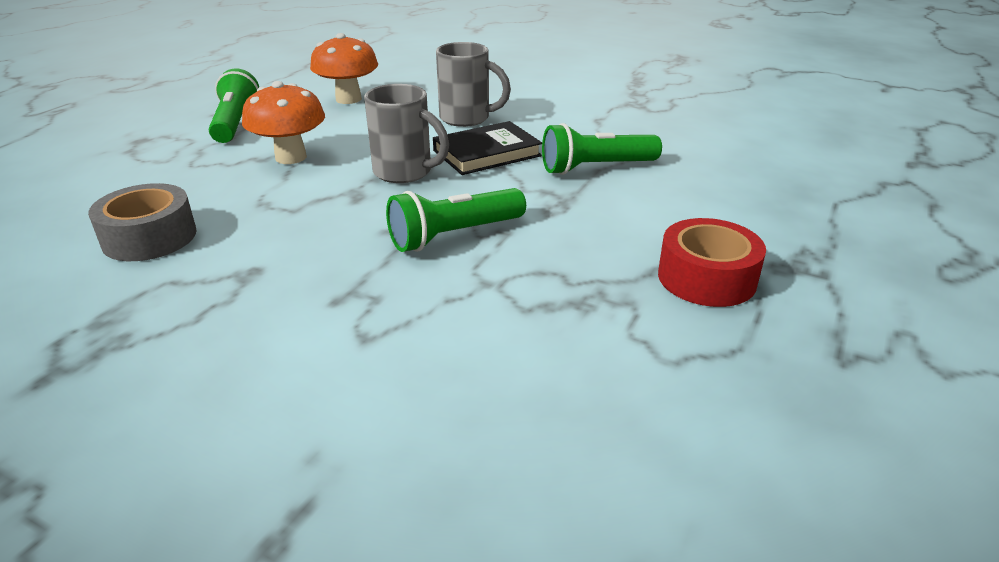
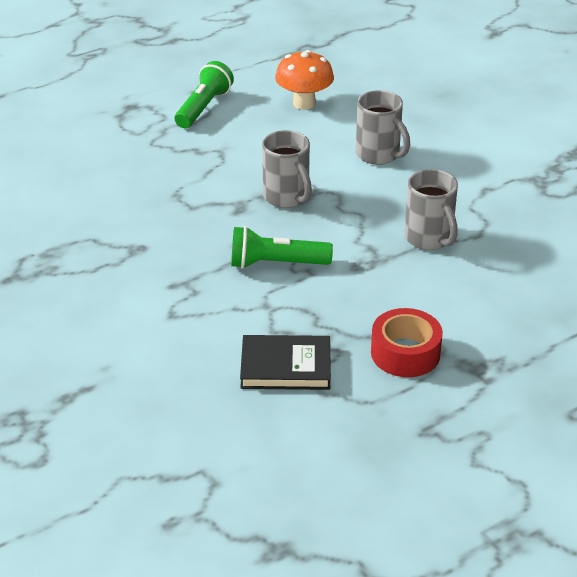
camera: 30 degrees right, 5 degrees up
grey tape [88,183,197,261] -> none
orange mushroom [242,81,325,164] -> none
black book [433,121,542,175] -> black book moved to [240,335,331,390]
green flashlight [542,123,662,175] -> grey mug [404,169,458,250]

